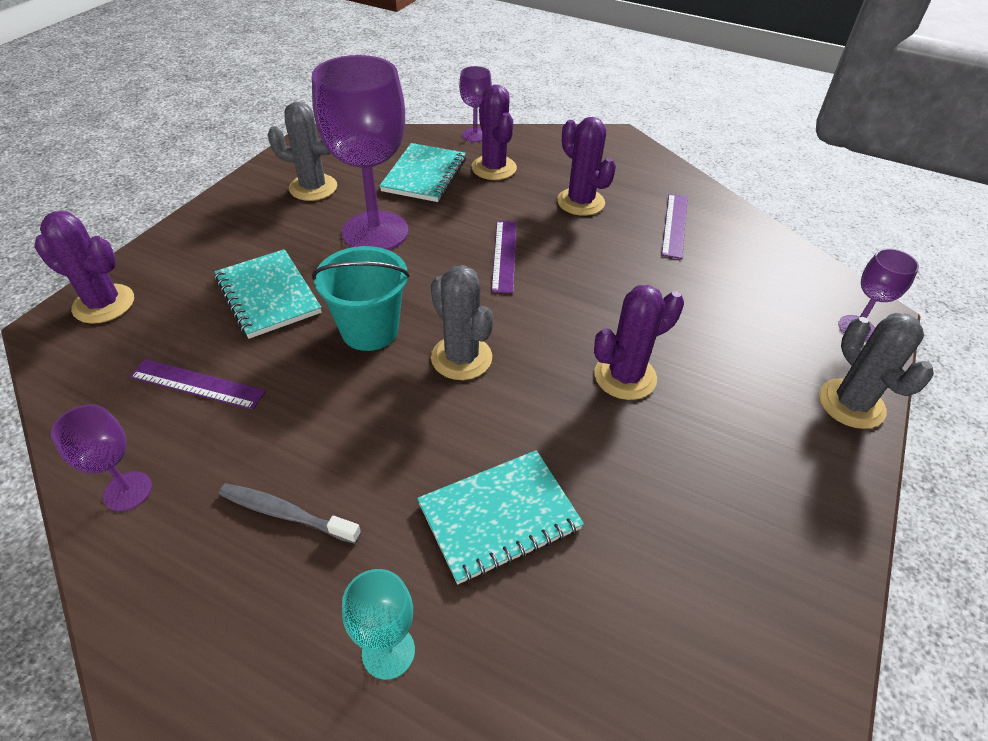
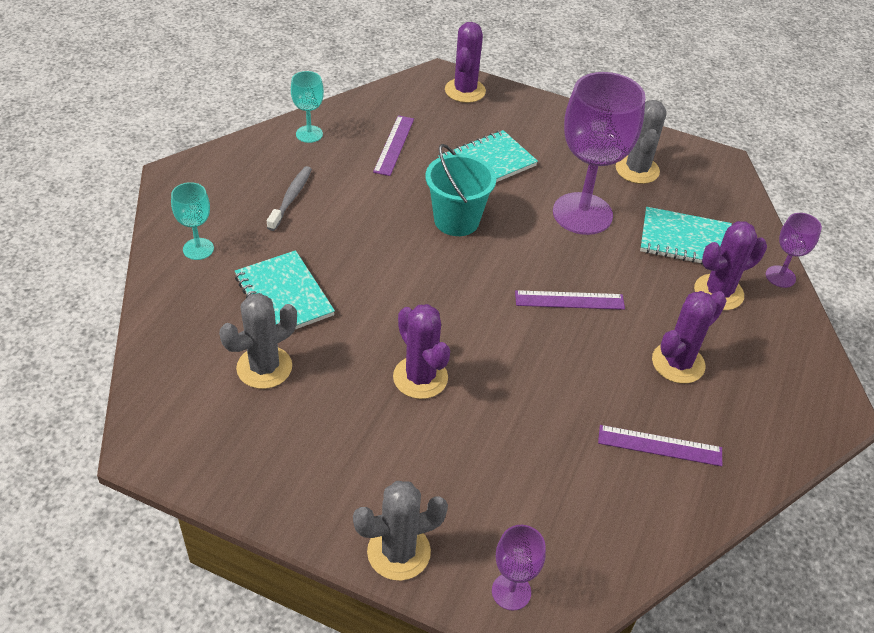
camera: 85 degrees right, 0 degrees up
purple goblet [51,405,152,511] -> turquoise goblet [291,71,324,143]
grey cactus [431,265,494,380] -> grey cactus moved to [219,293,297,389]

